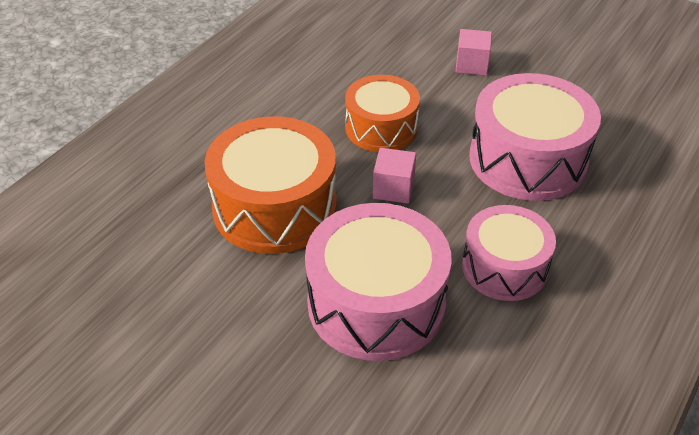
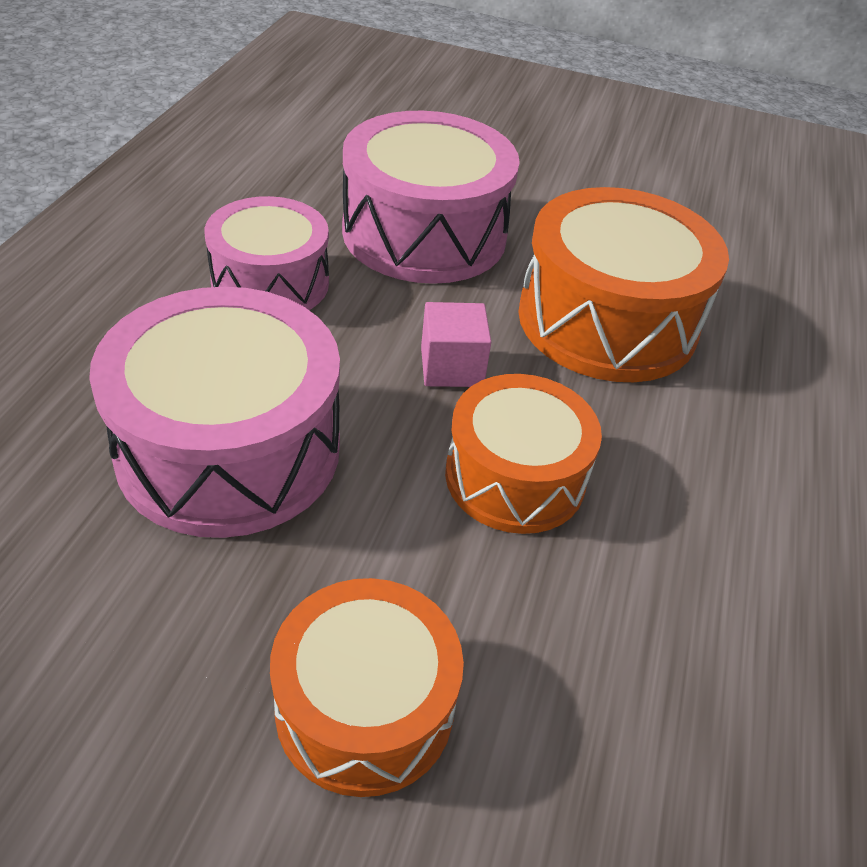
camera: 160 degrees right, 0 degrees up
pink cube [455,29,492,76] -> orange drum [270,578,464,797]

